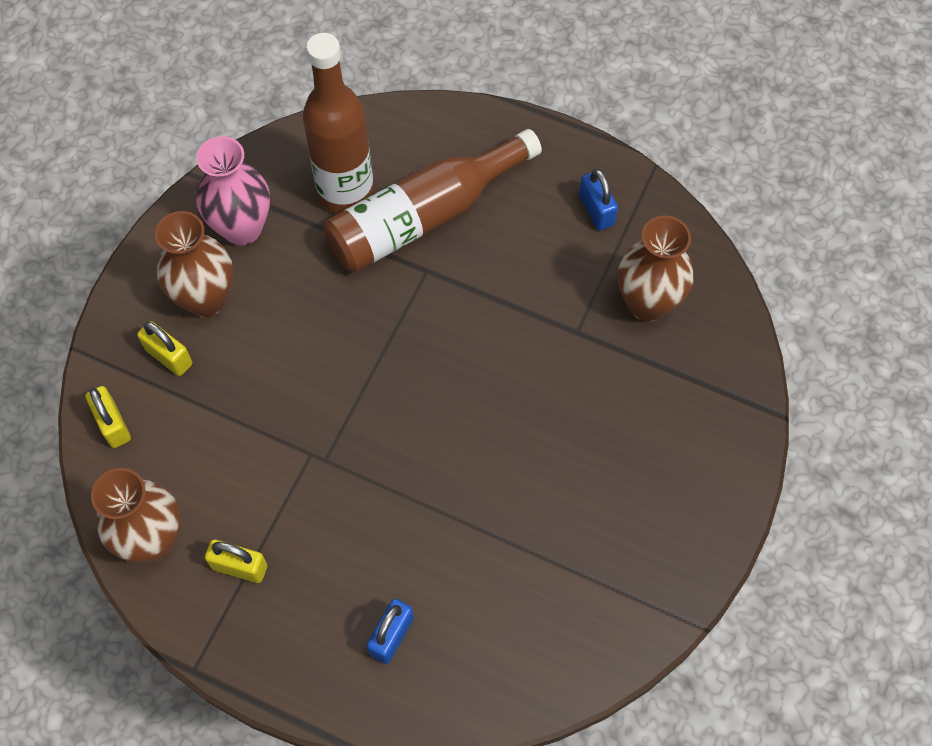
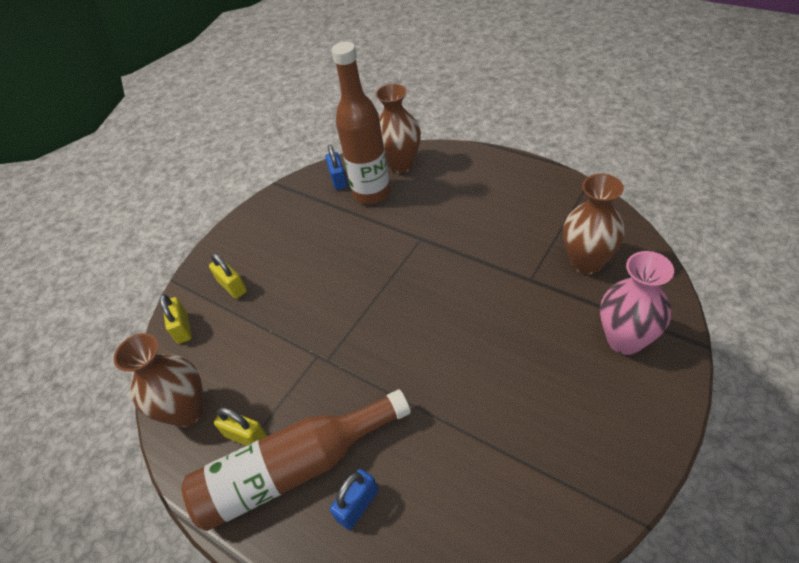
camera: 15 degrees right, 15 degrees down
brown vase [155,211,233,317] -> brown vase moved to [375,84,421,173]
pink vase [196,136,270,246] -> pink vase moved to [600,251,674,355]
brown bottle [324,129,542,272] -> brown bottle moved to [182,389,411,531]
blue padlock [579,169,618,230] -> blue padlock moved to [325,145,347,190]

